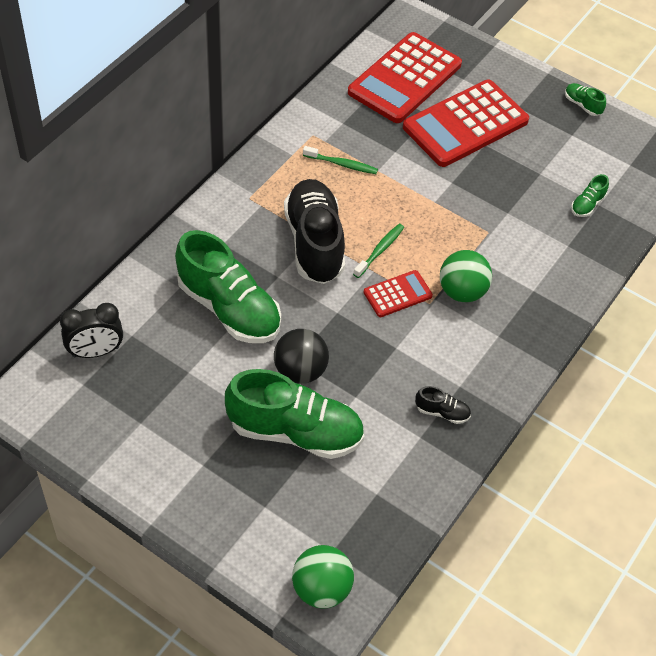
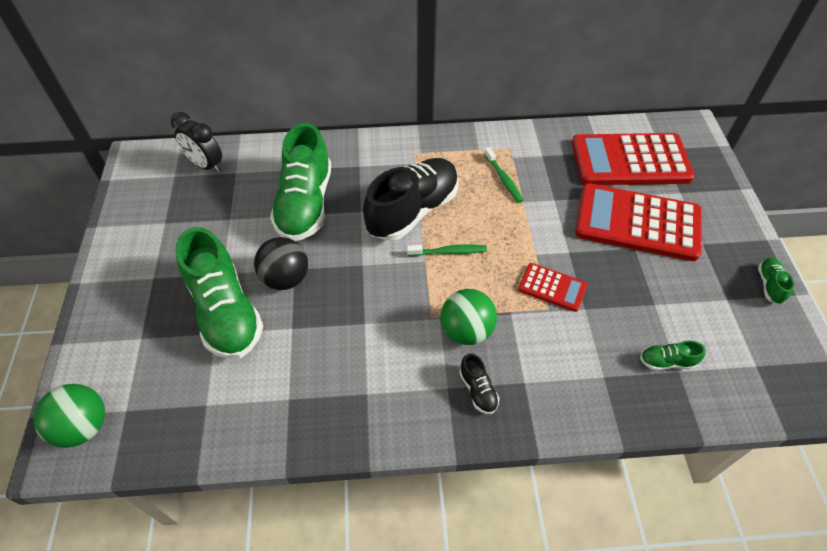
camera: 55 degrees right, 0 degrees up
red calculator [363,270,433,317] -> red calculator moved to [518,263,587,312]
black shoe [415,386,471,424] -> black shoe moved to [460,353,499,414]

